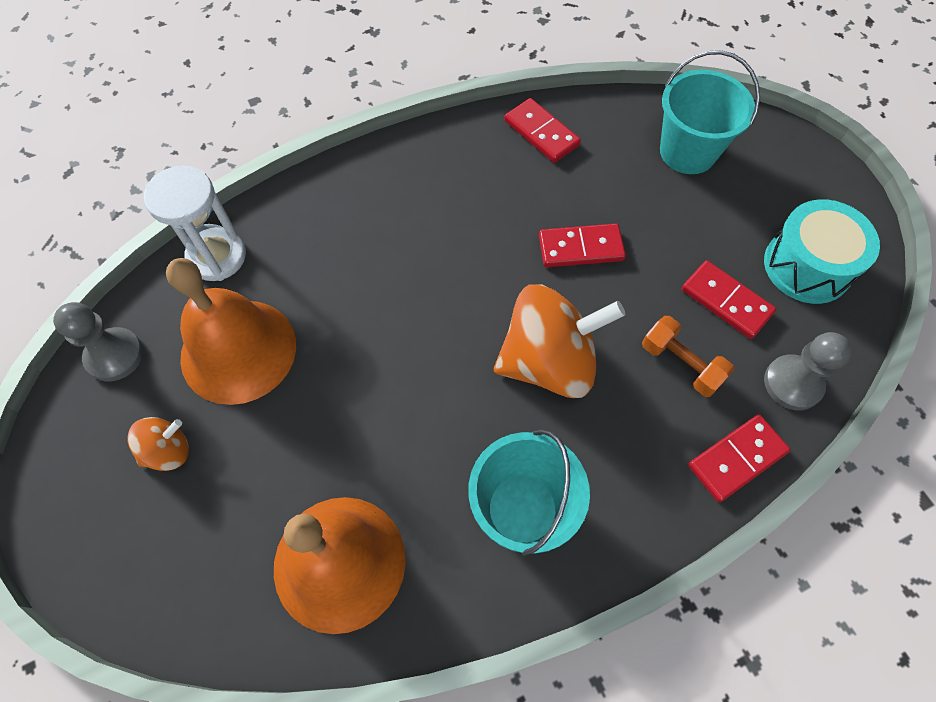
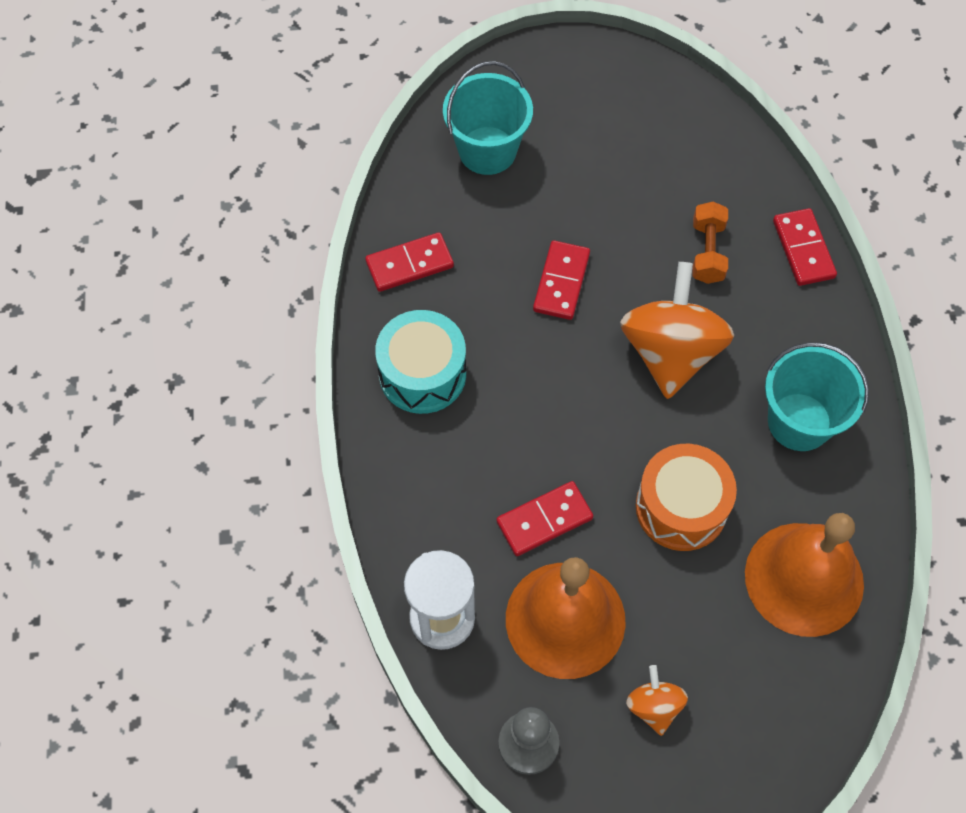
camera: 70 degrees left, 0 degrees up
orange dumbbell [642,316,734,397] -> orange dumbbell turned 60 degrees counterclockwise [693,202,728,284]
red domino [682,261,776,339] -> red domino moved to [496,481,593,556]
turquoise drum [764,199,880,304] -> turquoise drum moved to [375,310,466,414]
grey pawn [764,332,852,410] -> none
none -> orange drum [636,444,737,551]

